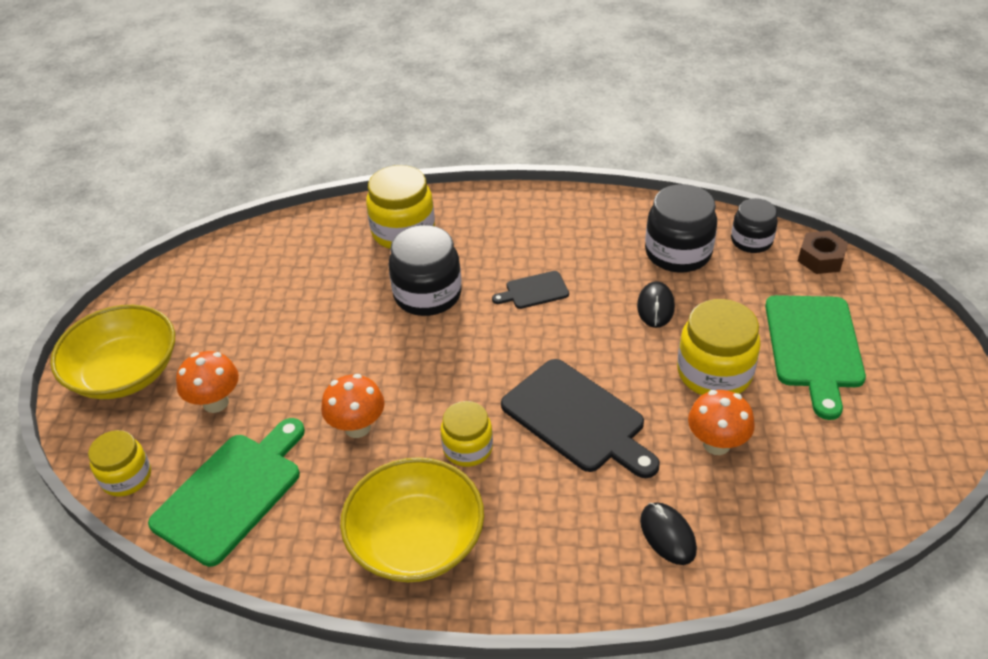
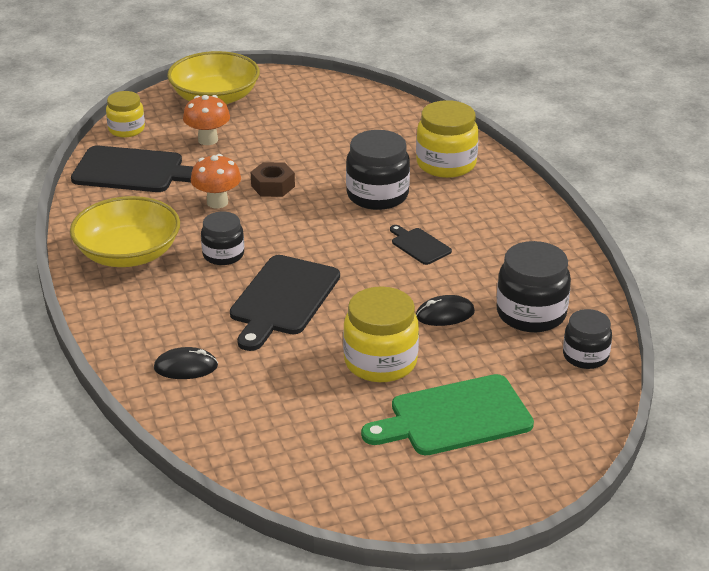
camera: 65 degrees right, 10 degrees down
green cutting board [148,418,305,567] -> black cutting board [71,146,193,192]
yellow jar [441,401,493,467] -> black jar [201,212,244,265]
black mouse [640,502,697,565] -> black mouse turned 45 degrees clockwise [154,347,218,379]
orange mushroom [688,390,755,455] -> none
brown nut [798,231,848,274] -> brown nut moved to [251,162,295,197]

